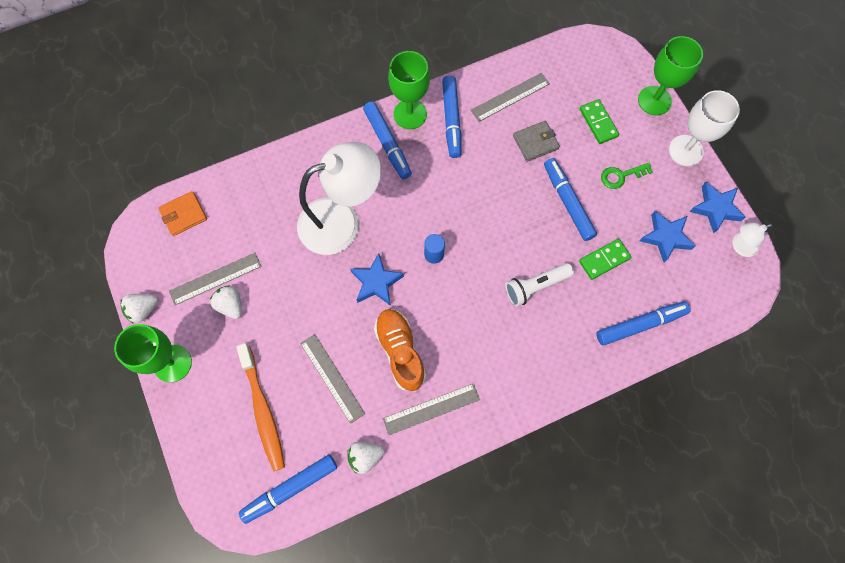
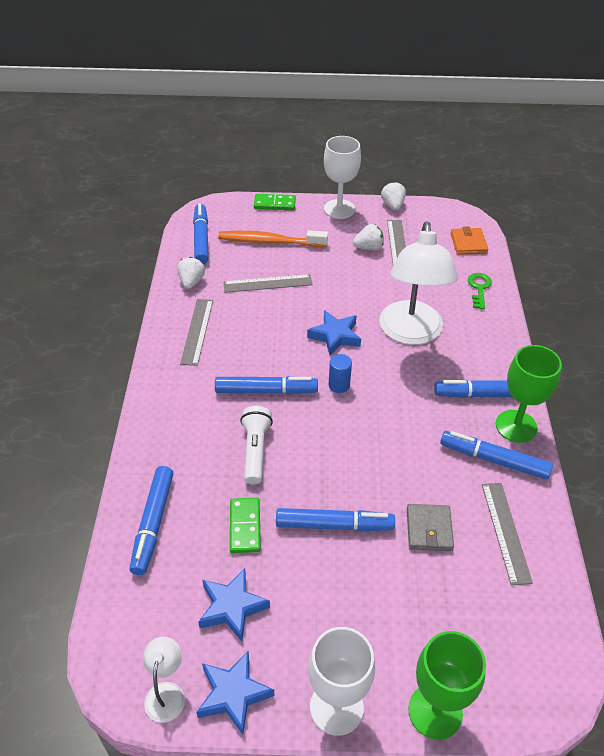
camera: 115 degrees right, 25 degrees down
green goblet [114,324,192,383] -> white goblet [324,136,361,219]
orange shoe [374,309,426,391] -> none
green domino [580,99,619,144] -> green domino moved to [254,194,296,210]
green key [601,163,653,189] -> green key moved to [468,273,492,309]
none -> blue marker [215,376,318,395]

